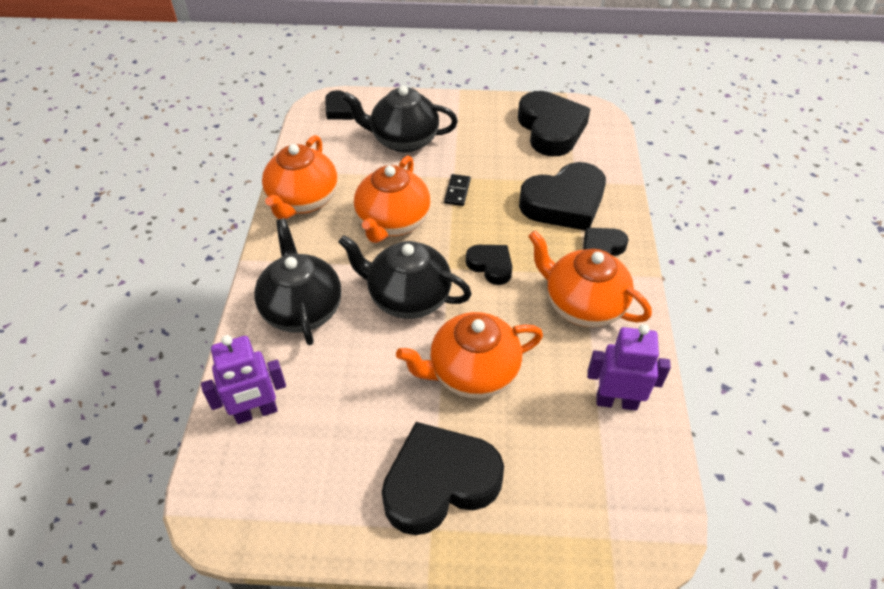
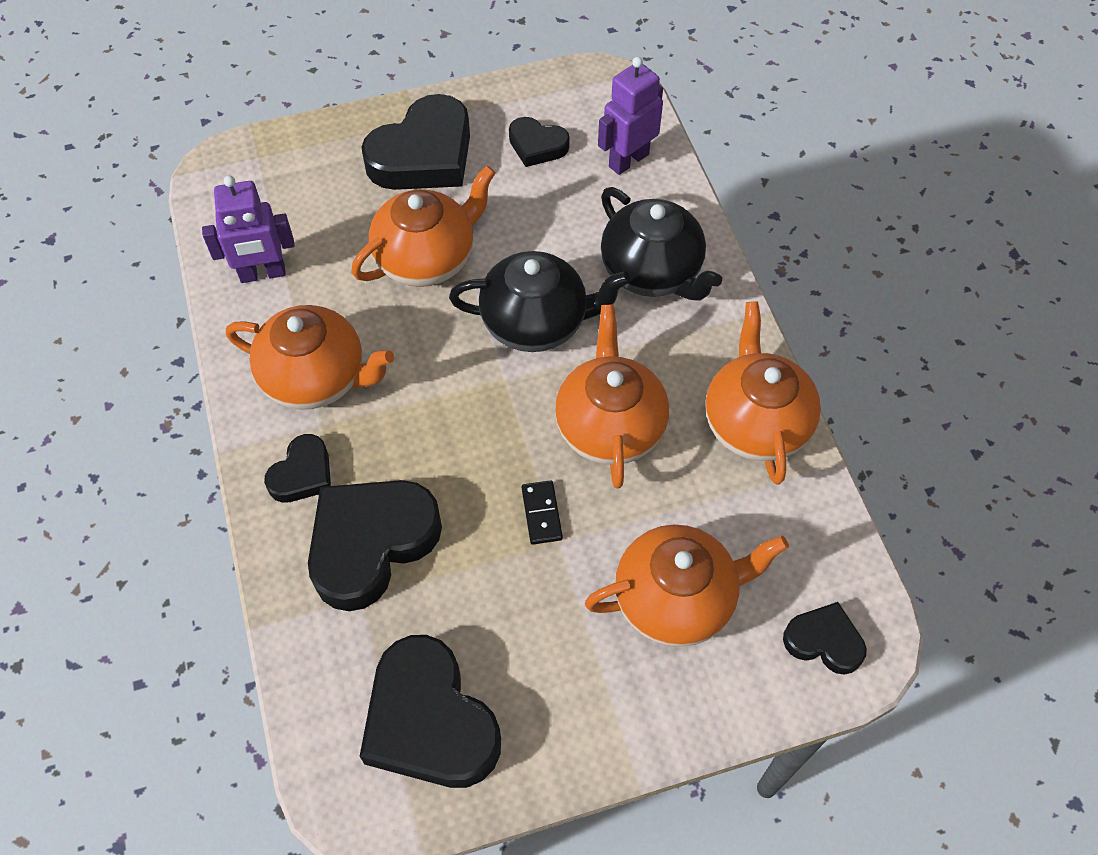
camera: 160 degrees right, 10 degrees up
black teapot [343,86,458,153] -> orange teapot [585,525,789,647]
black heart [466,245,512,285] -> black heart moved to [509,117,570,167]

